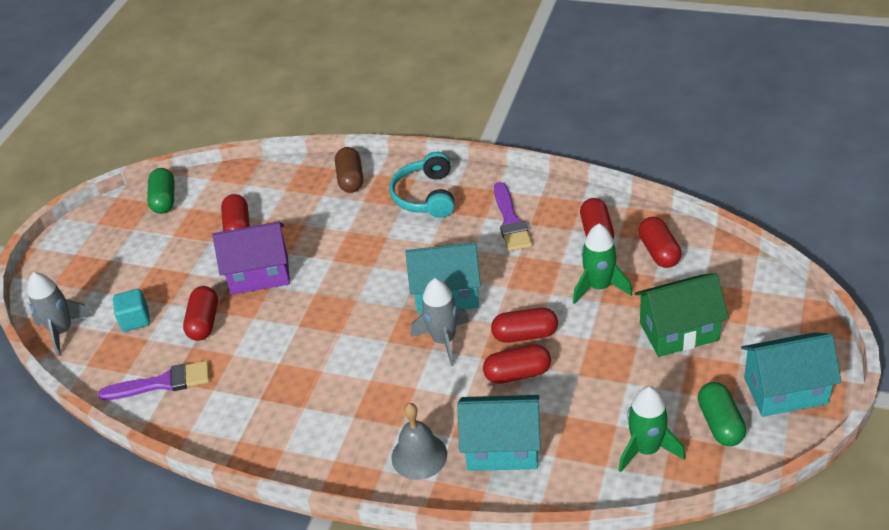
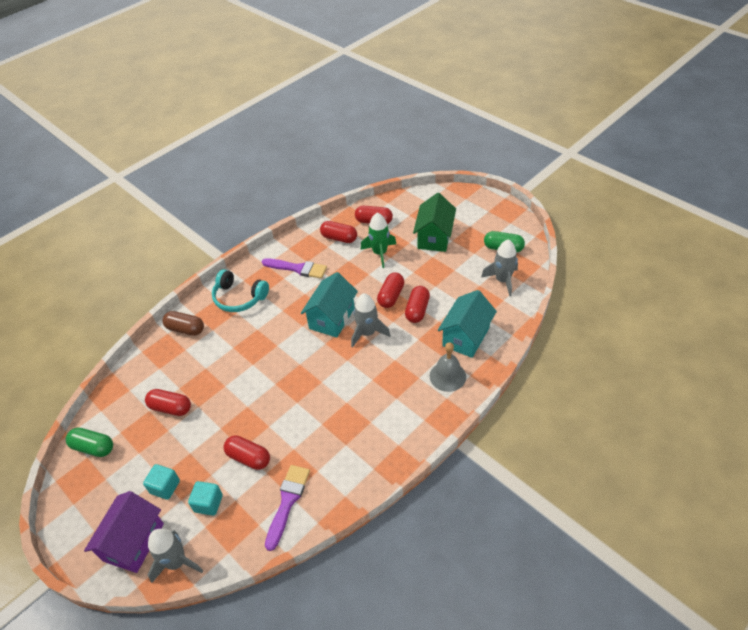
camera: 65 degrees left, 5 degrees up
purple house [212,222,290,295] -> purple house moved to [84,491,164,573]
green rocket [618,386,685,473] -> grey rocket [481,239,518,297]
turquoise house [741,332,841,417] -> none
none -> turquoise cube [143,464,180,500]

